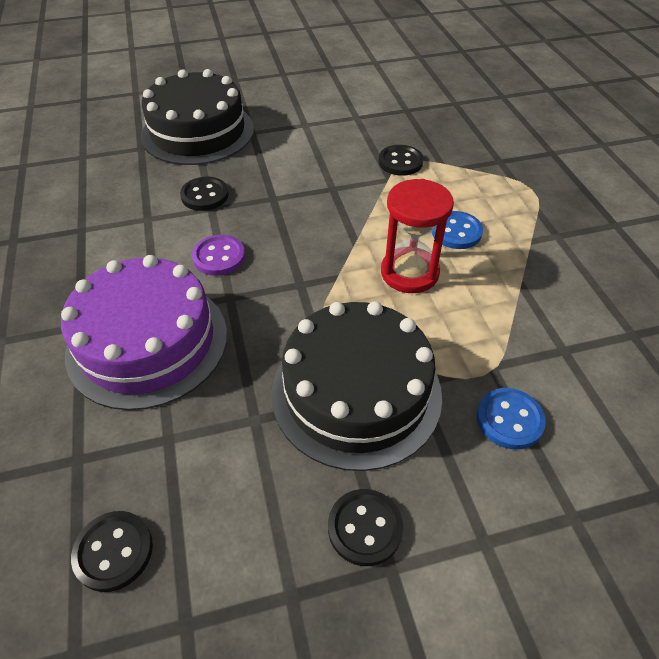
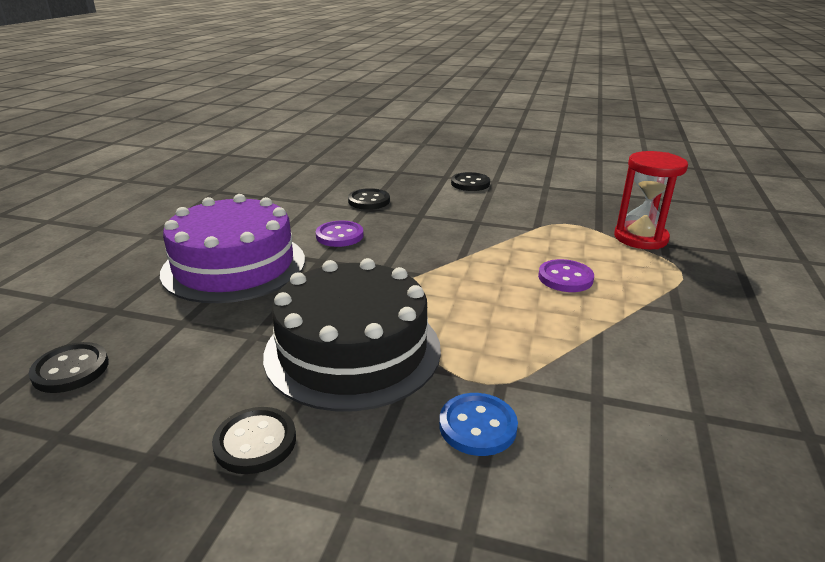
camera: 30 degrees right, 20 degrees down
black cake [141,69,254,165] -> none
black button [379,145,424,176] -> black button moved to [451,172,490,191]
red hourglass [381,179,454,293] -> red hourglass moved to [614,151,688,249]
blue button [432,211,483,249] -> purple button [538,259,594,292]

